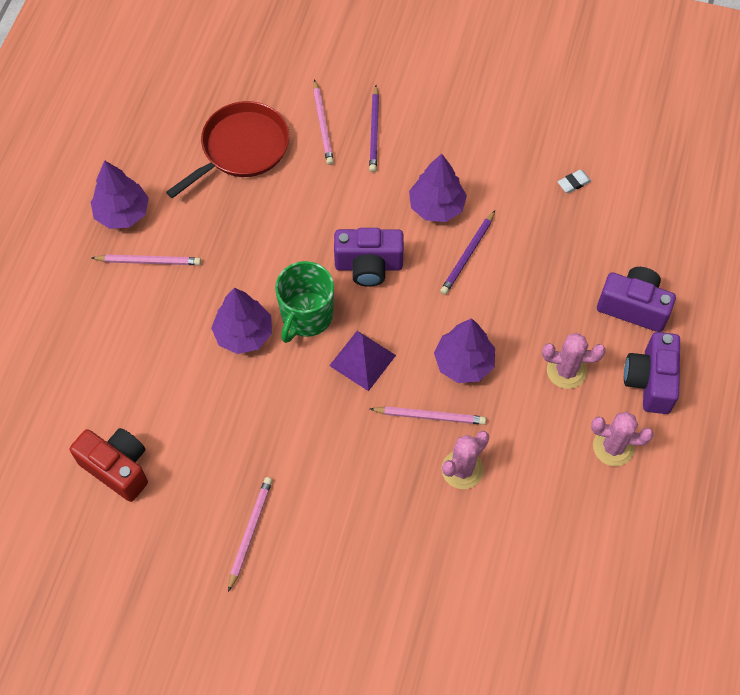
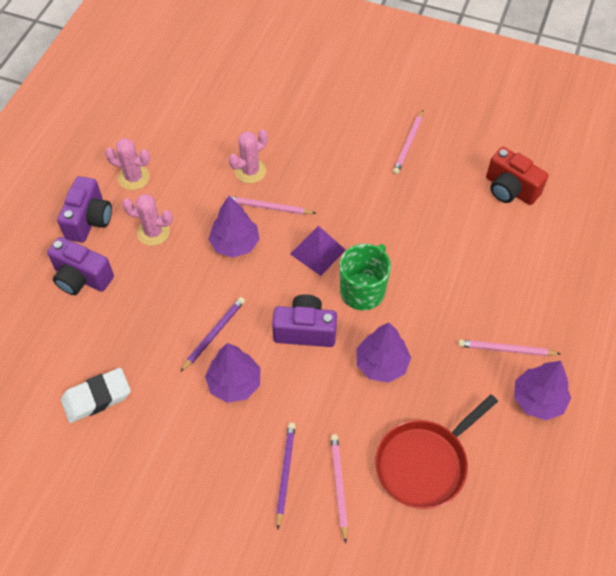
camera: 175 degrees left, 5 degrees down
purple tree [211,288,272,354] -> purple tree moved to [356,323,411,383]
white eraser [558,170,591,193] -> white eraser [61,368,131,423], size x2.06

